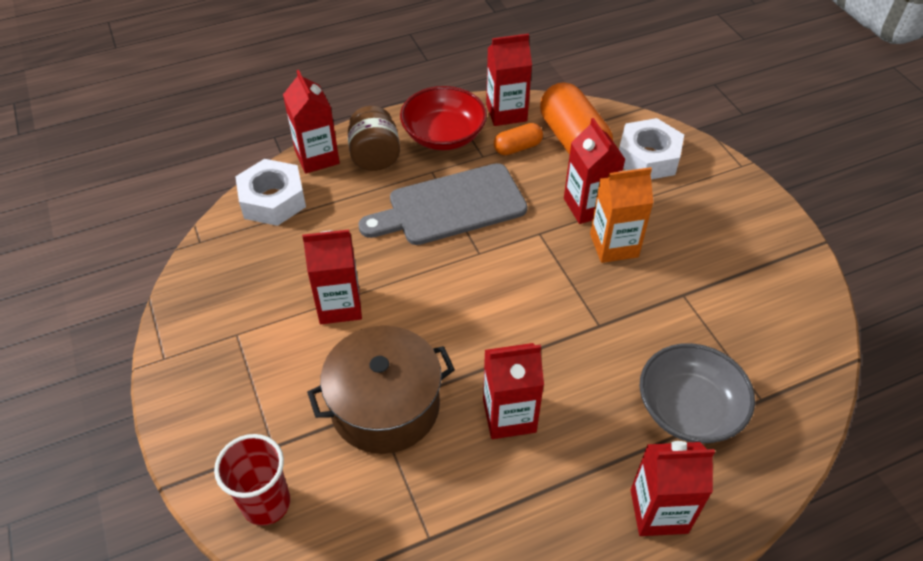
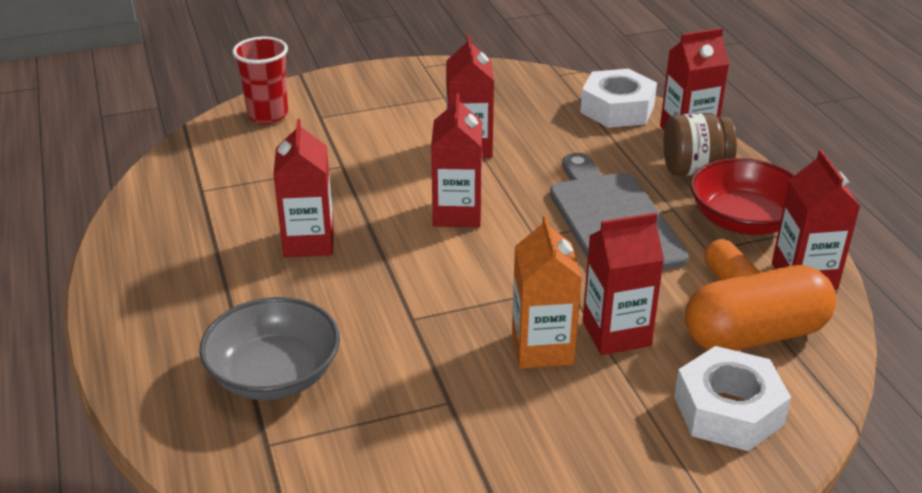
camera: 95 degrees right, 15 degrees down
brown pot [307,326,455,454] -> none
red carton [631,441,715,536] -> red carton moved to [431,93,482,227]

